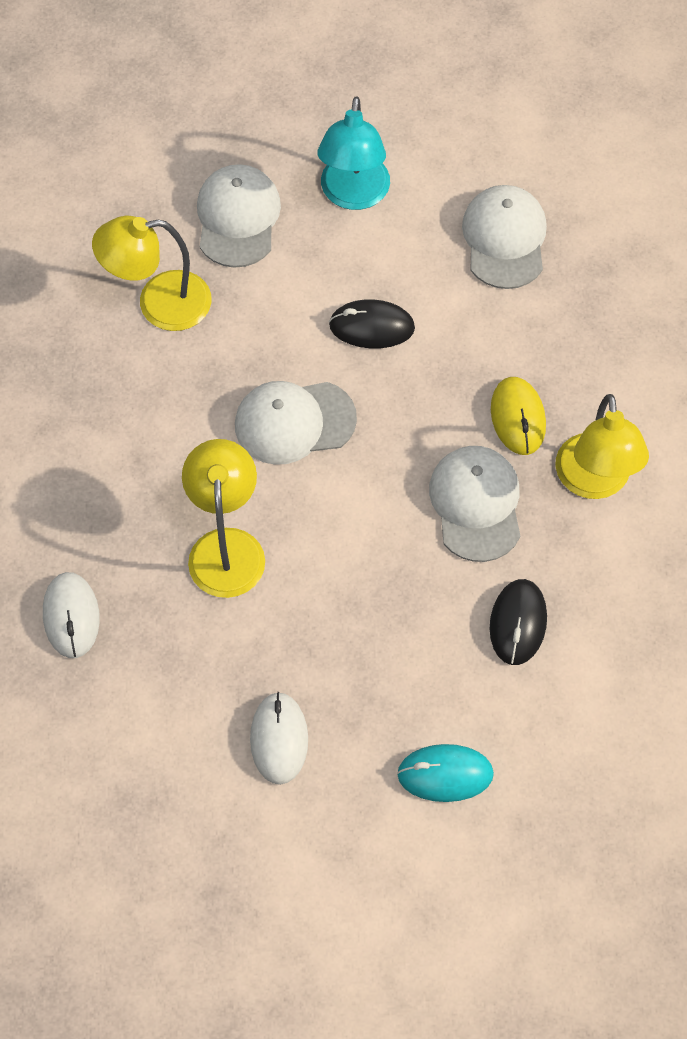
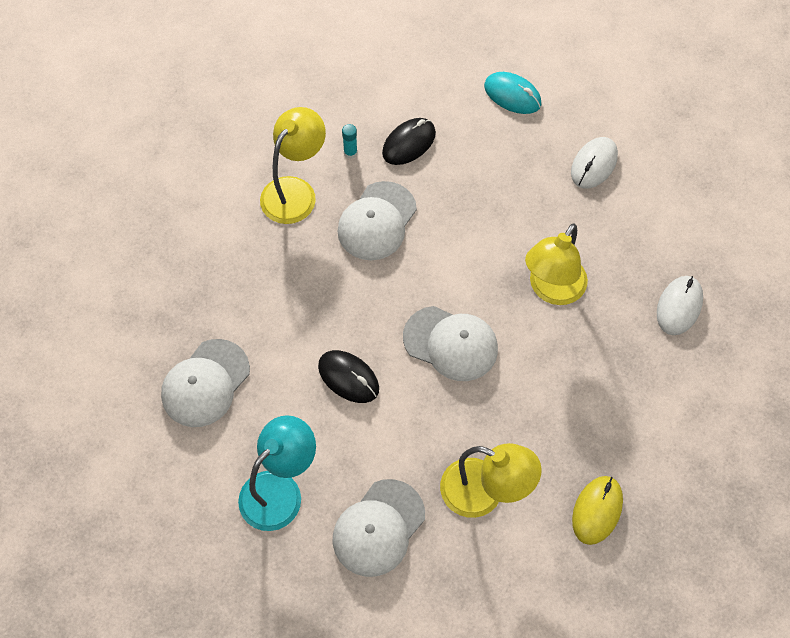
camera: 145 degrees left, 0 degrees up
yellow mouse [491,377,546,455] -> yellow mouse moved to [572,476,623,545]
none -> turquoise glue stick [342,124,358,159]

